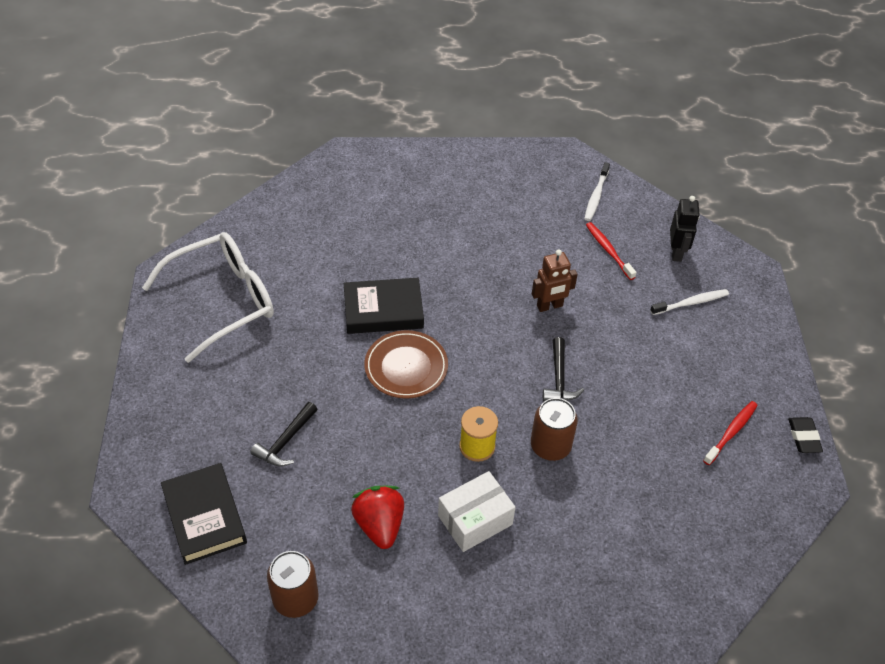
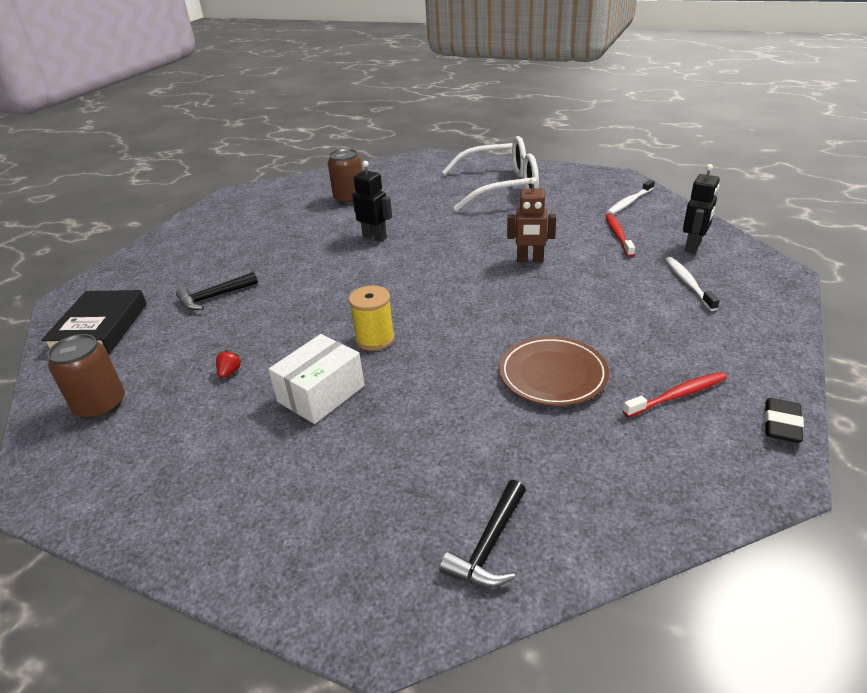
camera: 30 degrees right, 15 degrees down
white glasses [142,232,274,363] -> white glasses moved to [442,136,539,211]
black book [344,278,424,334] -> black robot [352,161,392,242]
red strawberry [351,486,404,549] -> red strawberry [216,350,242,378], size x0.42
brown plate [364,330,448,399] -> brown plate moved to [499,336,609,406]
white box [438,471,516,552] -> white box turned 45 degrees counterclockwise [268,334,365,424]
brown can [531,398,578,461] -> brown can moved to [328,149,362,205]
black hammer [543,337,584,401] -> black hammer moved to [439,480,526,587]
white toothbrush [650,289,729,315] -> white toothbrush turned 105 degrees counterclockwise [665,257,720,311]

